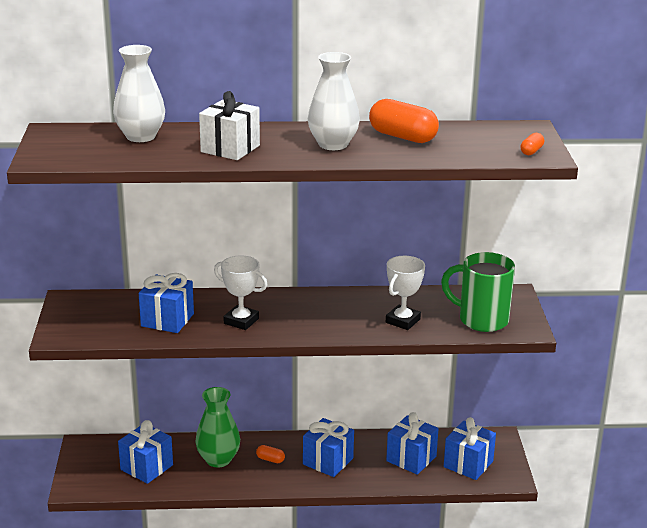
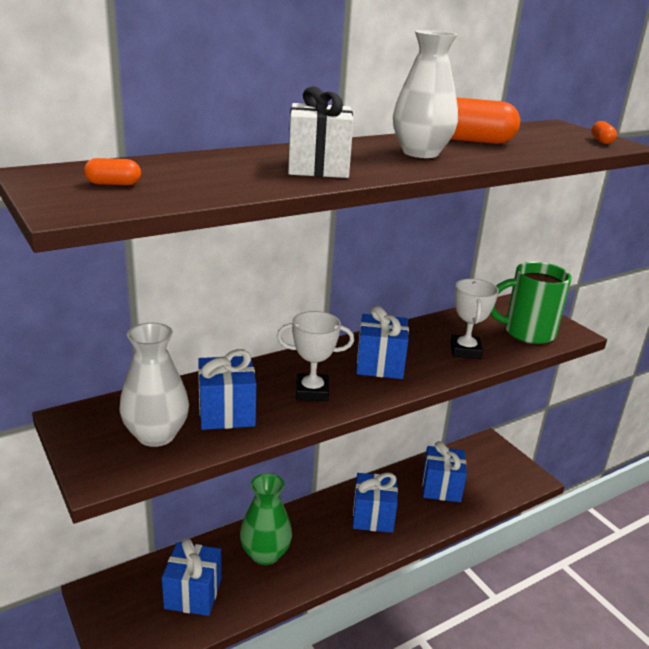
camera: 30 degrees left, 0 degrees up
white vase [113,45,165,142] -> white vase moved to [119,323,189,447]
orange capsule [256,445,285,463] -> orange capsule moved to [84,158,141,185]
blue gift [444,417,496,480] -> blue gift moved to [356,306,409,379]

